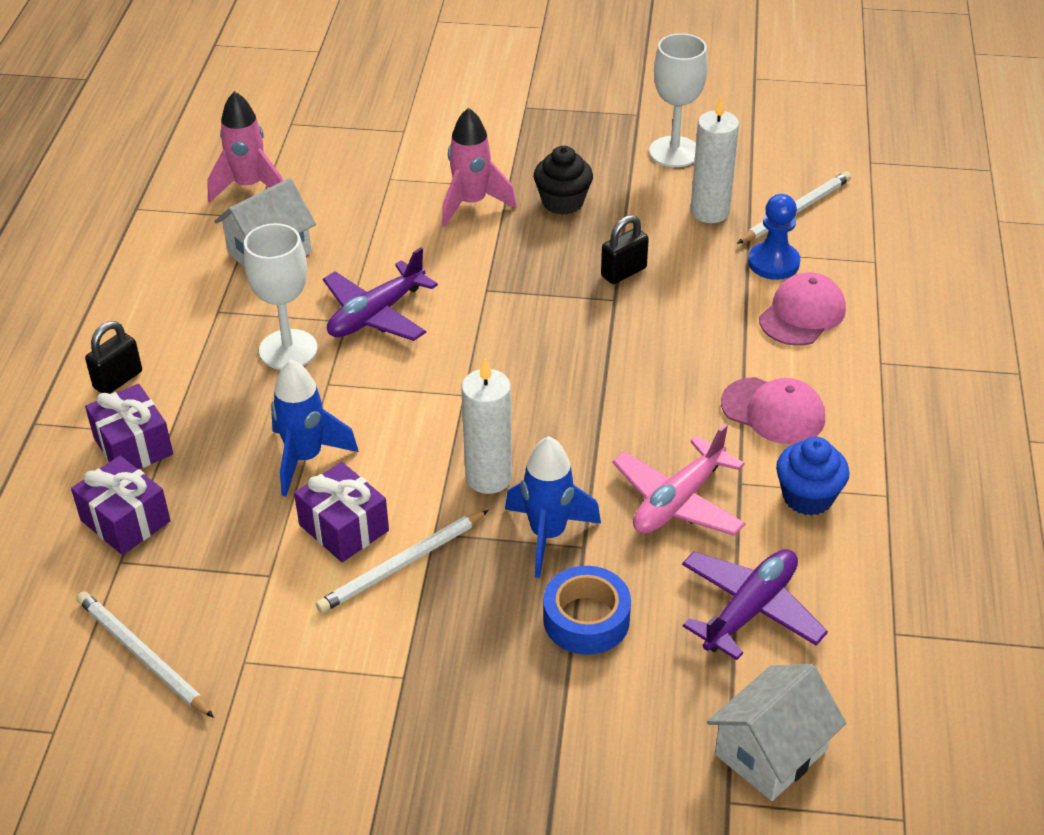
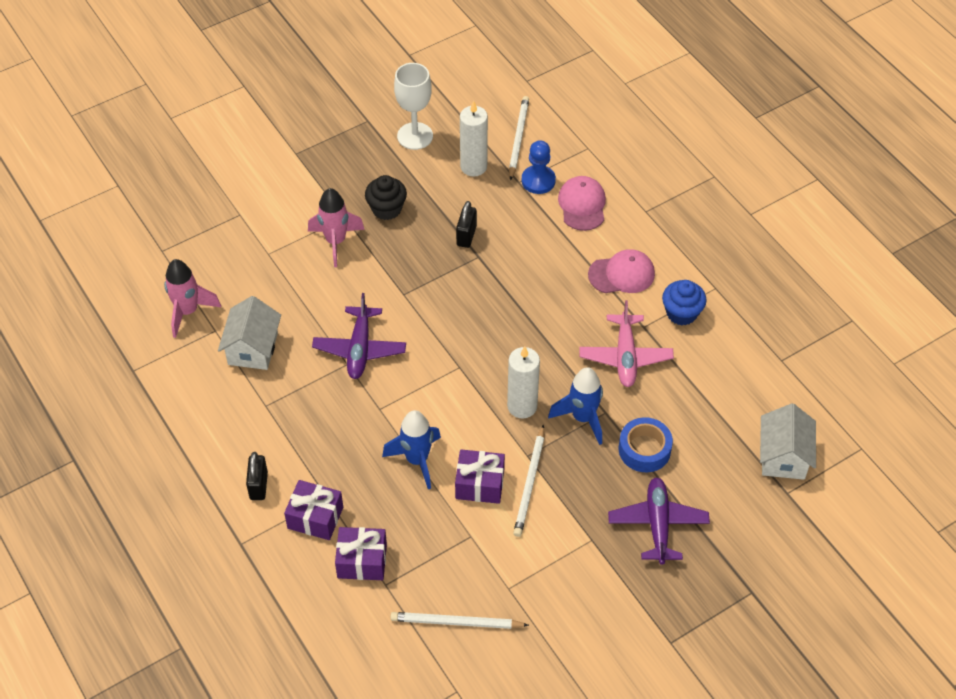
camera: 40 degrees left, 10 degrees up
white goblet [244,223,317,370] -> none
purple plane [682,549,828,660] -> purple plane moved to [608,477,710,565]

